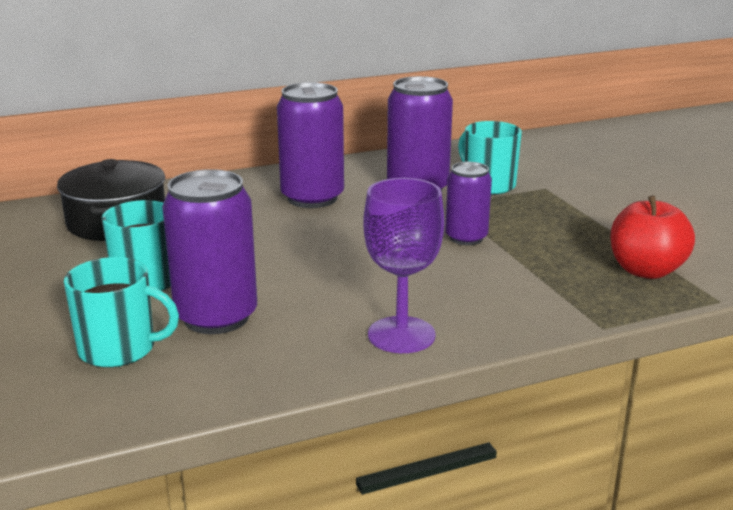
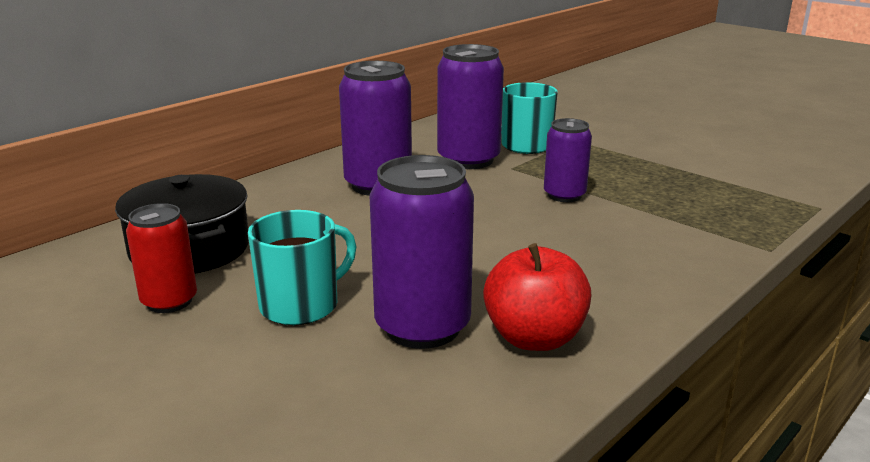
camera: 25 degrees left, 0 degrees up
turquoise mug [64,257,179,368] -> none
purple goblet [363,178,445,353] -> none
red apple [610,196,695,279] -> red apple moved to [483,243,591,351]
none -> red can [126,203,197,313]

